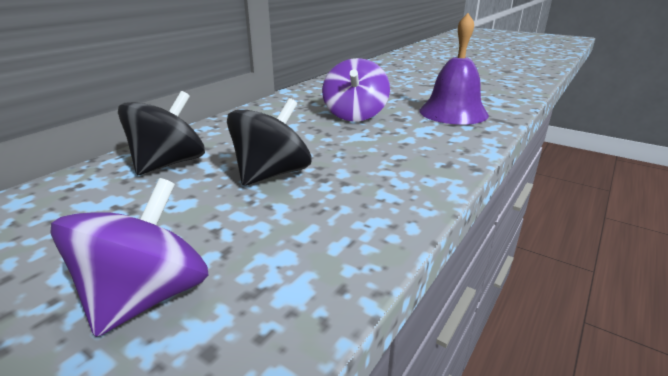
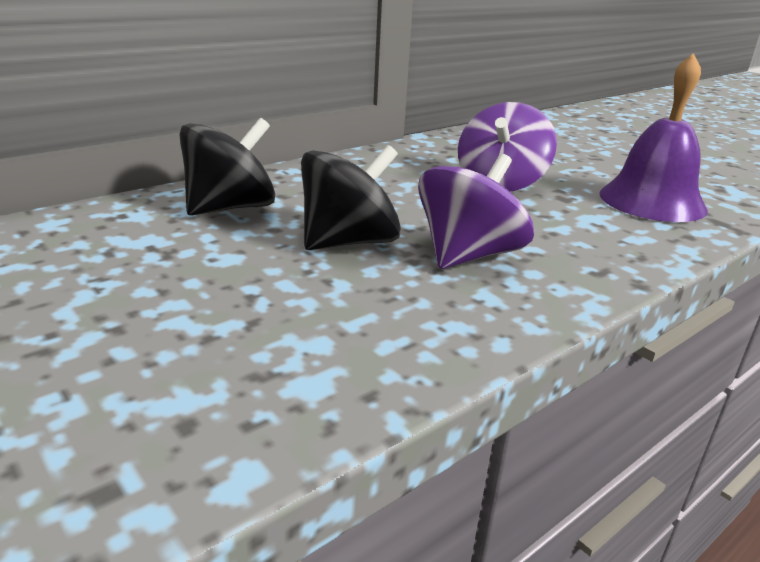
camera: 15 degrees right, 0 degrees up
purple spinning top [51,178,209,337] -> purple spinning top moved to [418,154,534,269]

